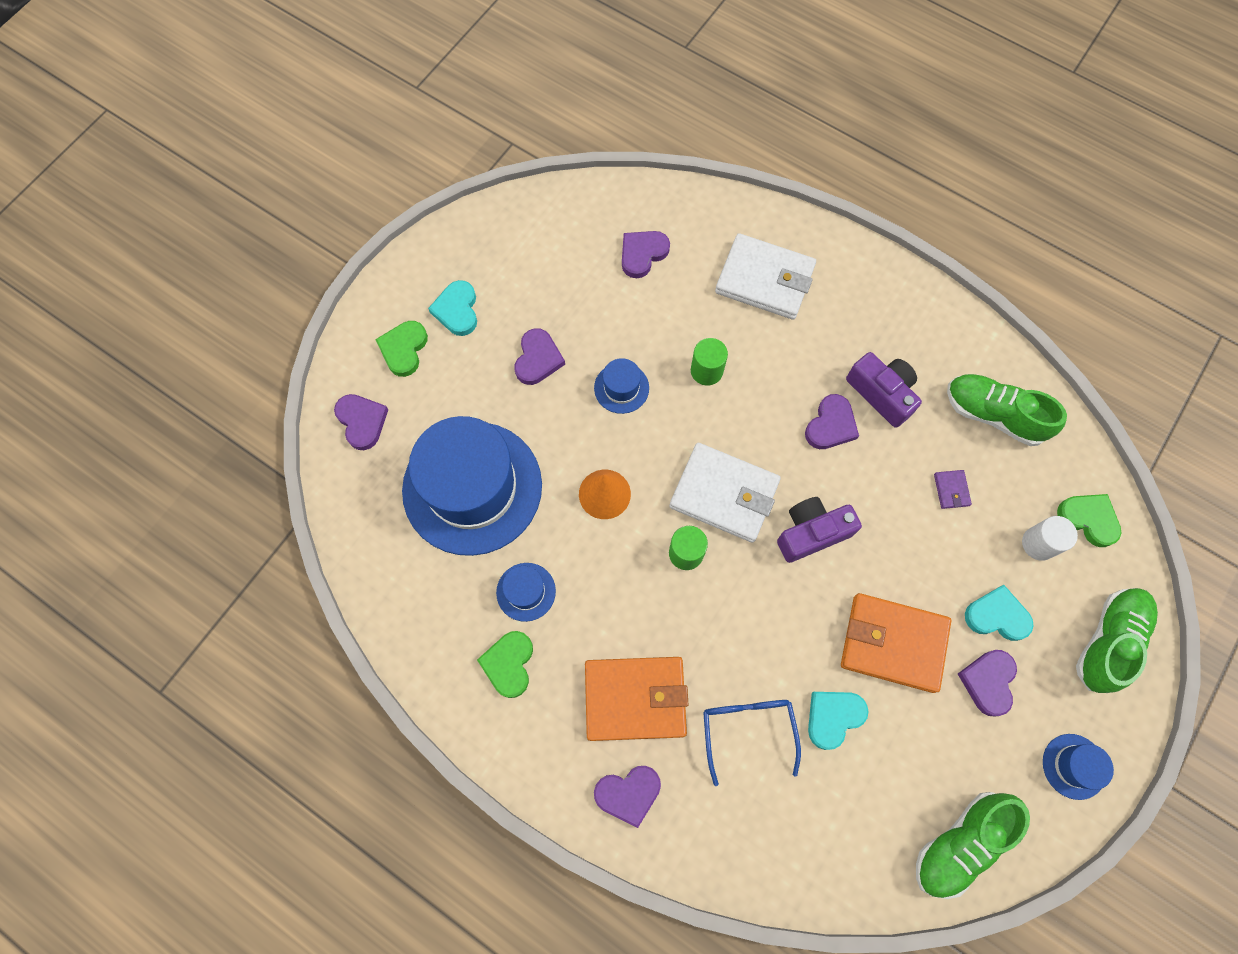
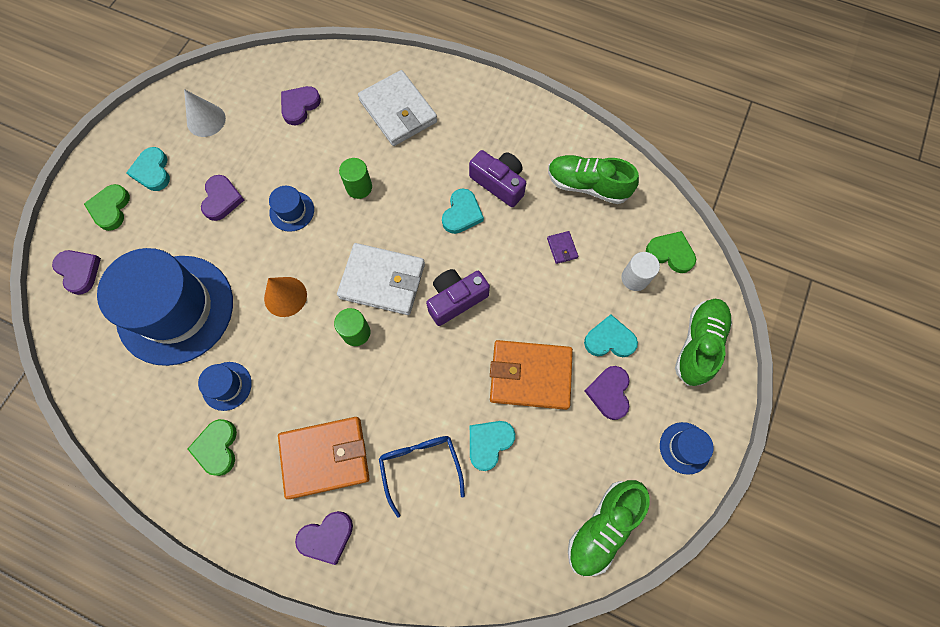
camera: 10 degrees left, 0 degrees up
white wallet [715,233,816,320] -> white wallet turned 45 degrees clockwise [358,70,437,146]
purple heart [805,394,859,449] -> turquoise heart [442,188,484,234]
none -> white cone [184,89,226,137]

